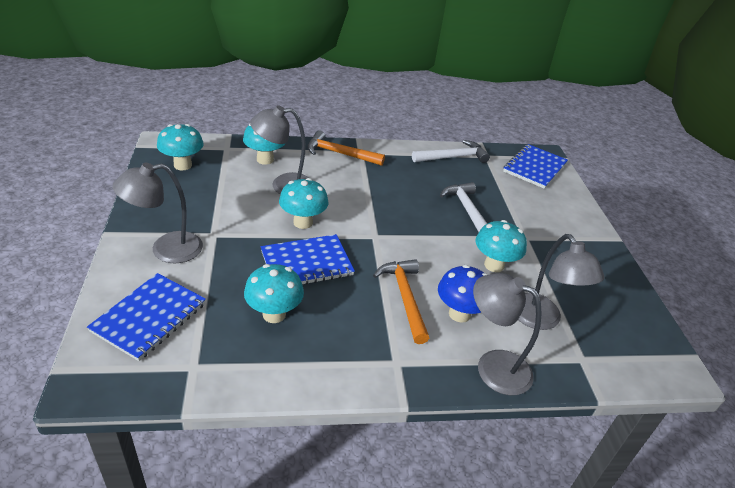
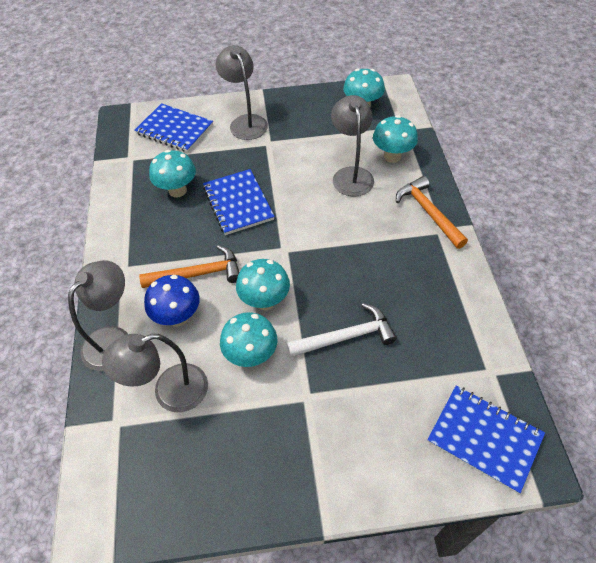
camera: 95 degrees right, 15 degrees up
turquoise mushroom [279,178,328,229] -> turquoise mushroom moved to [236,259,290,310]
orange hammer [307,130,385,166] -> orange hammer turned 45 degrees counterclockwise [396,176,468,249]
white hammer [412,140,490,163] -> none

